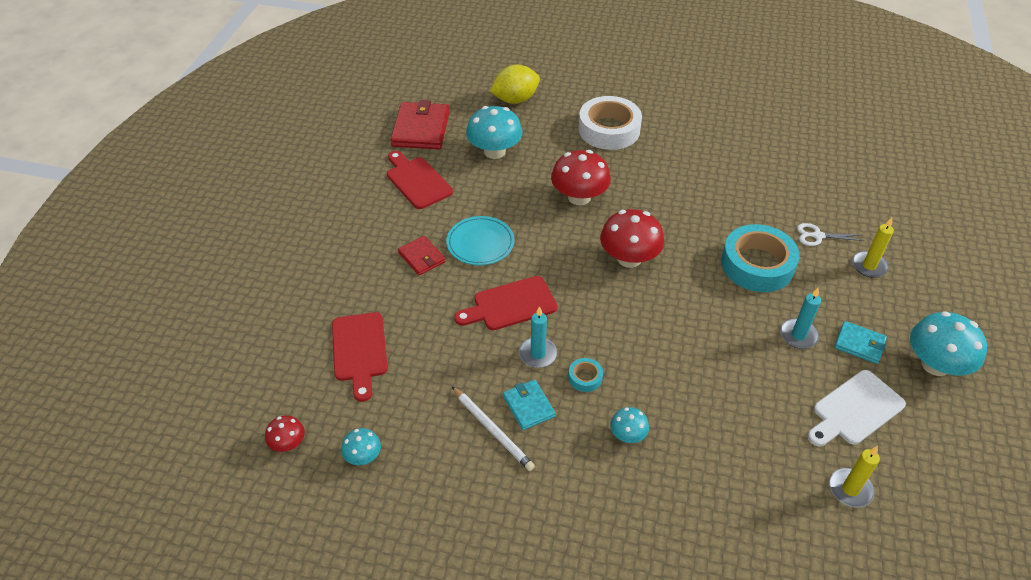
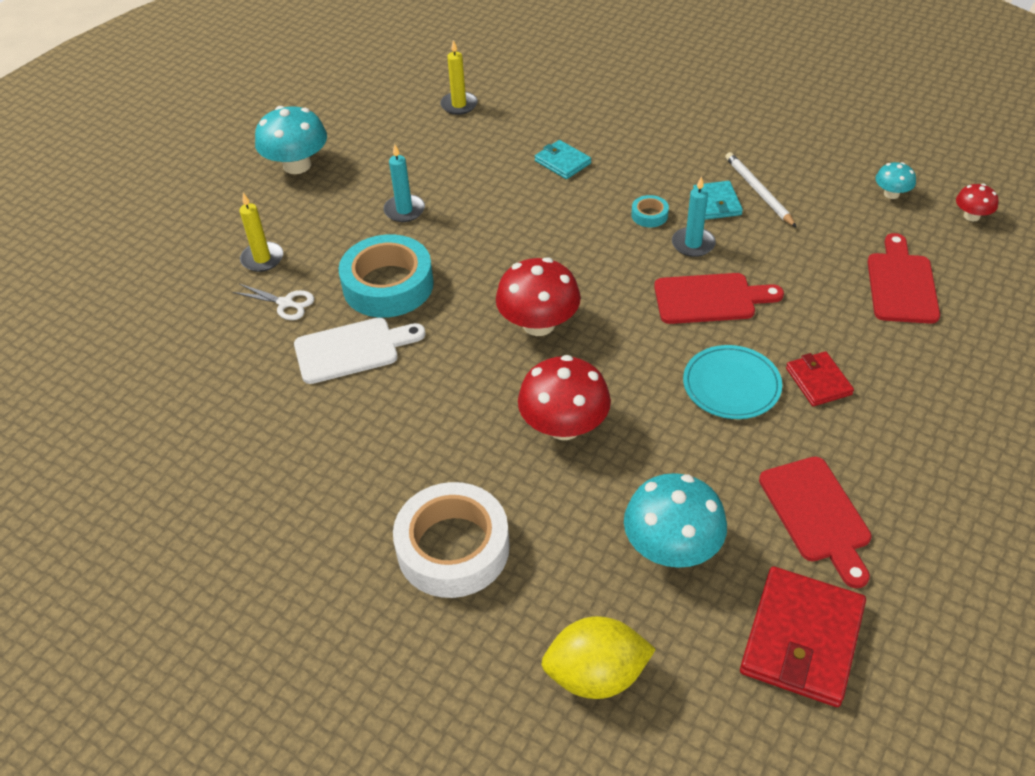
camera: 160 degrees left, 0 degrees up
turquoise mushroom [610,407,649,443] -> none
white cutting board [808,370,906,446] -> white cutting board moved to [294,317,425,384]
turquoise wallet [834,321,887,364] -> turquoise wallet moved to [535,140,591,179]

